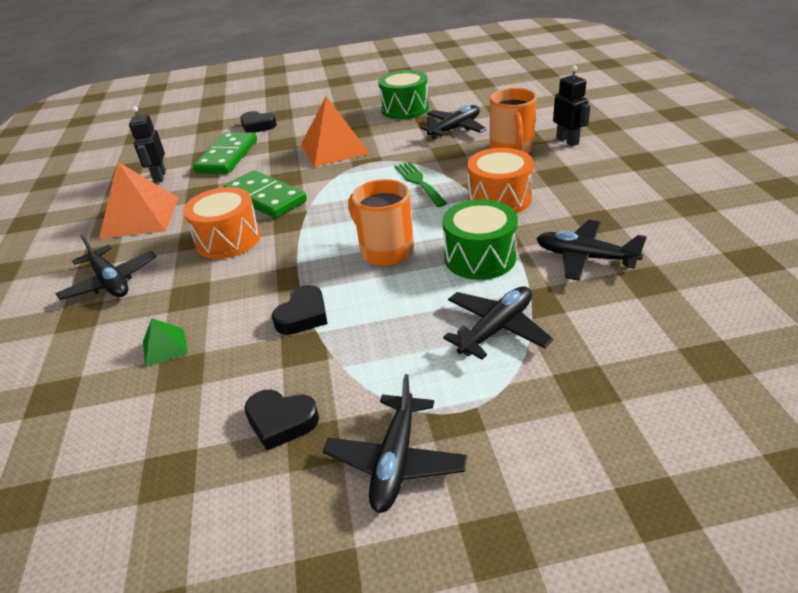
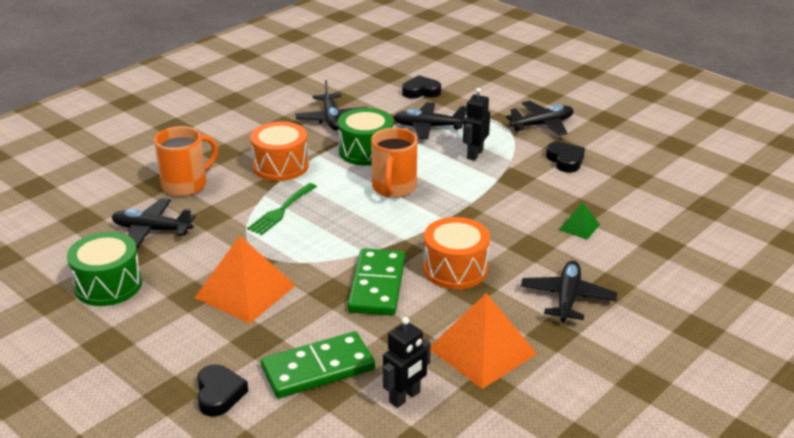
camera: 130 degrees left, 5 degrees down
black heart [272,285,328,335] -> black heart moved to [402,75,441,99]
black robot [553,66,591,146] -> black robot moved to [463,88,490,161]

